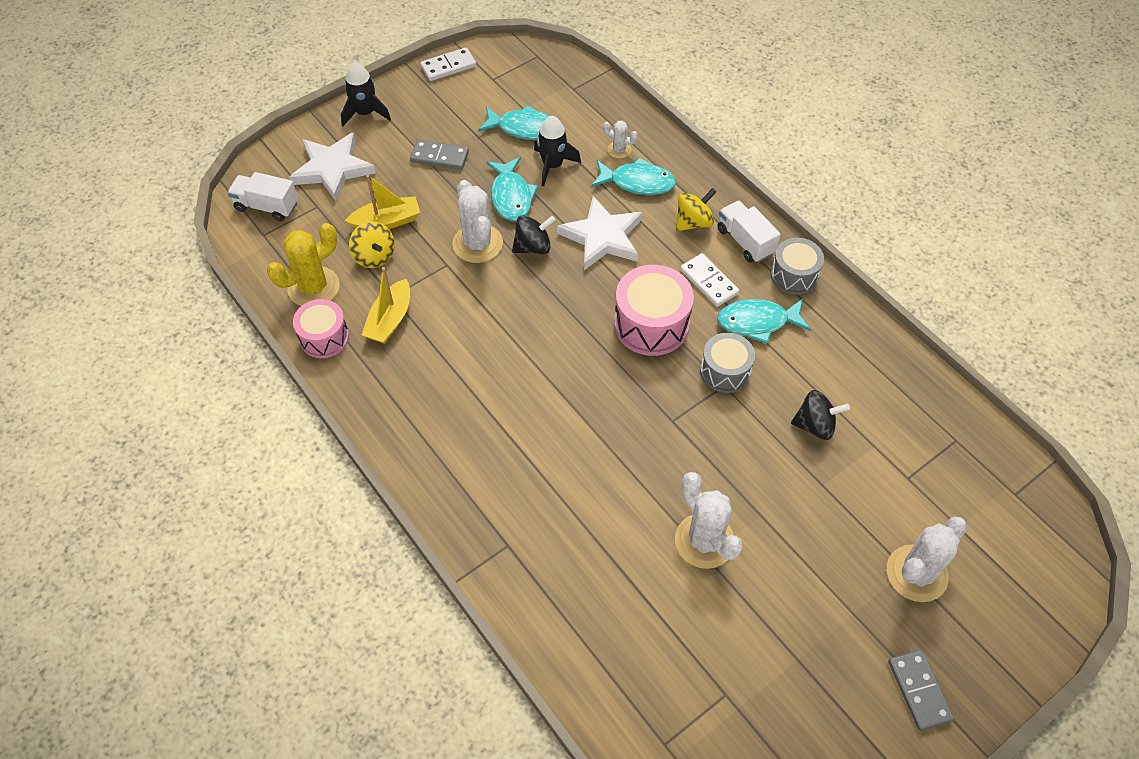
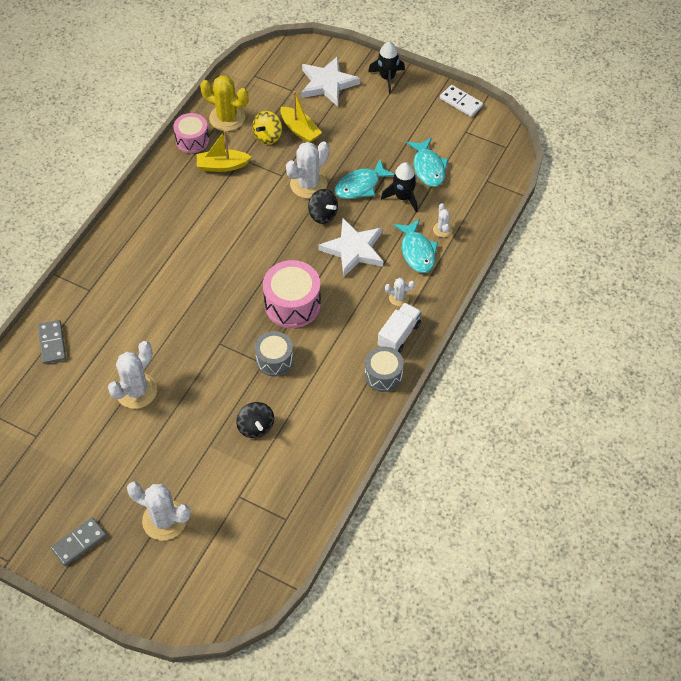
camera: 65 degrees right, 0 degrees up
white truck [227,172,298,221] -> none
grey domino [410,140,469,170] -> grey domino moved to [38,320,66,364]
yellow spinning top [676,188,716,231] -> white cactus [385,278,415,306]
white domino [680,253,739,307] -> none
turquoise fish [717,299,811,344] -> none

